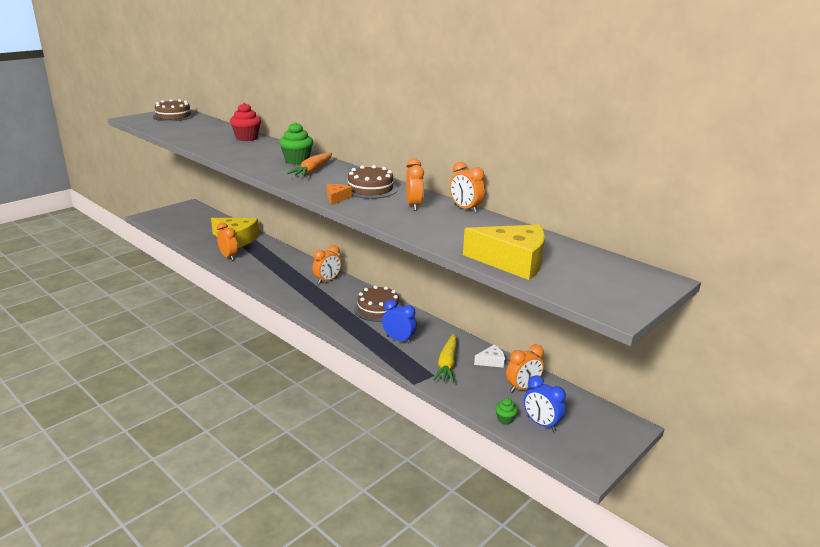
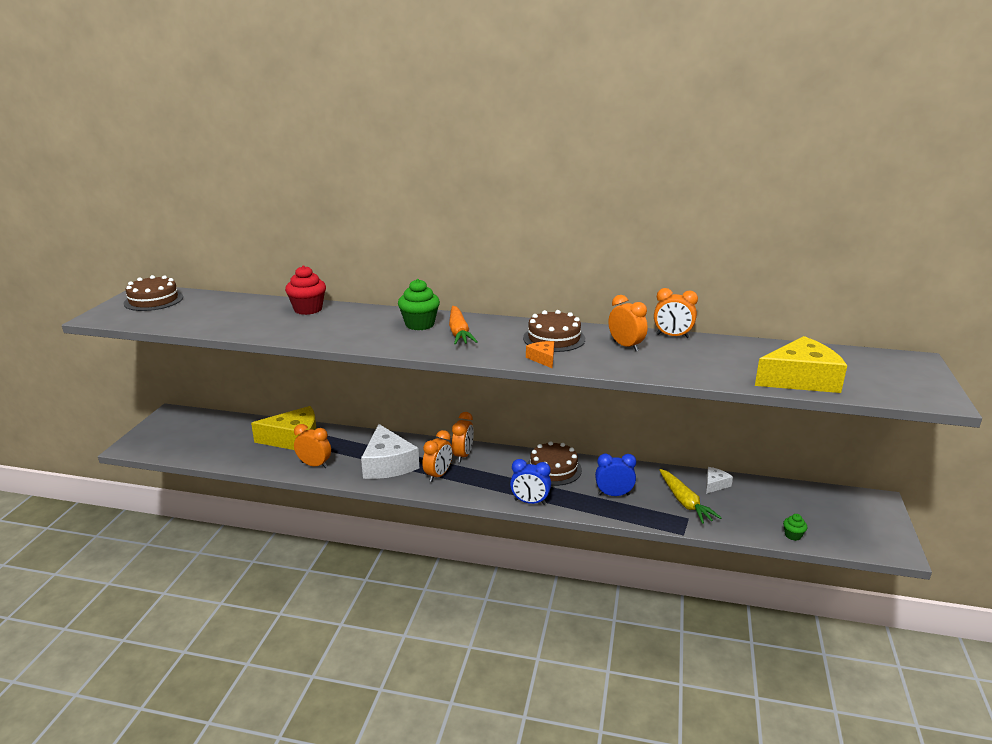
camera: 30 degrees left, 0 degrees up
orange clock [506,344,544,392] -> orange clock moved to [422,430,453,482]
blue clock [524,376,566,432] -> blue clock moved to [510,459,551,505]
none -> white cheese [361,424,419,479]

